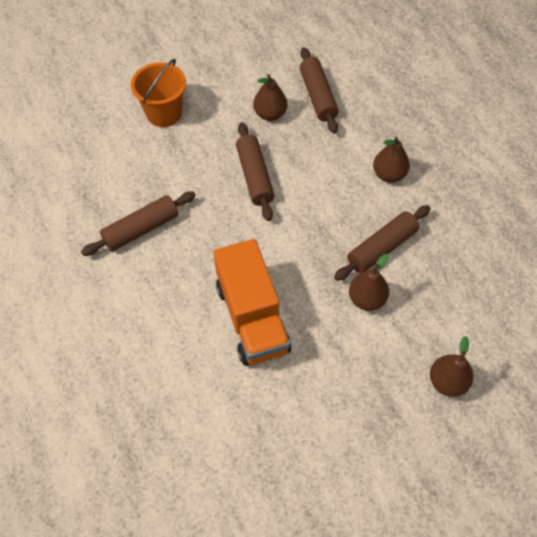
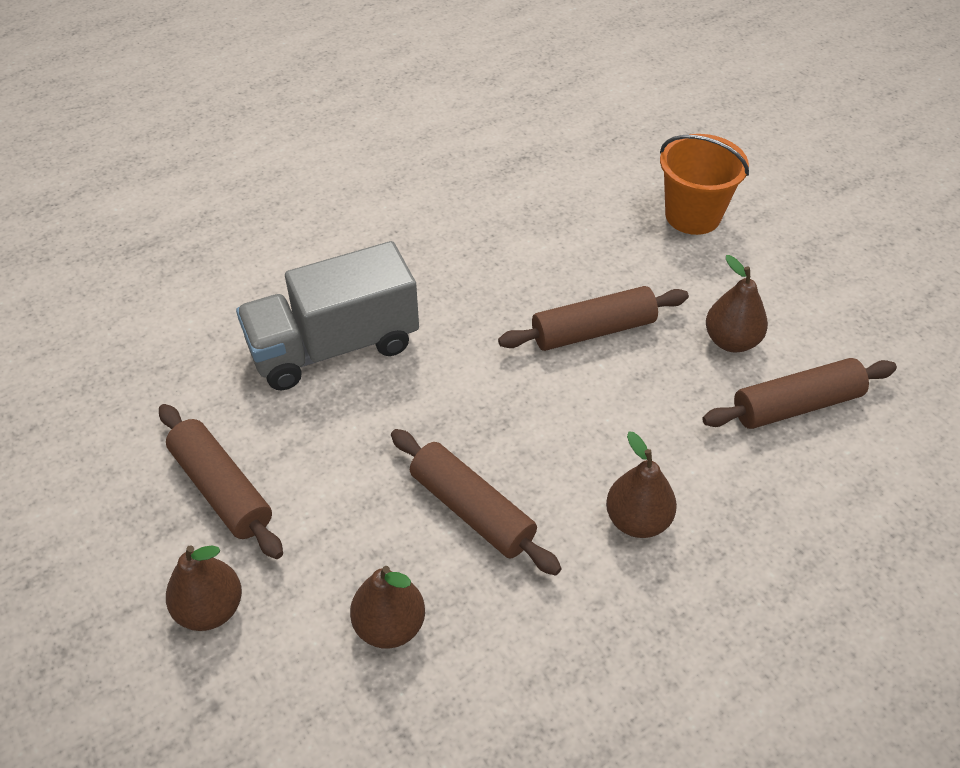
camera: 85 degrees right, 10 degrees down
brown rolling pin [81,191,196,256] -> brown rolling pin moved to [159,404,283,559]
orange truck [214,239,291,366] -> grey truck [236,241,419,390]
brown pear [349,254,389,311] -> brown pear moved to [350,566,425,649]

